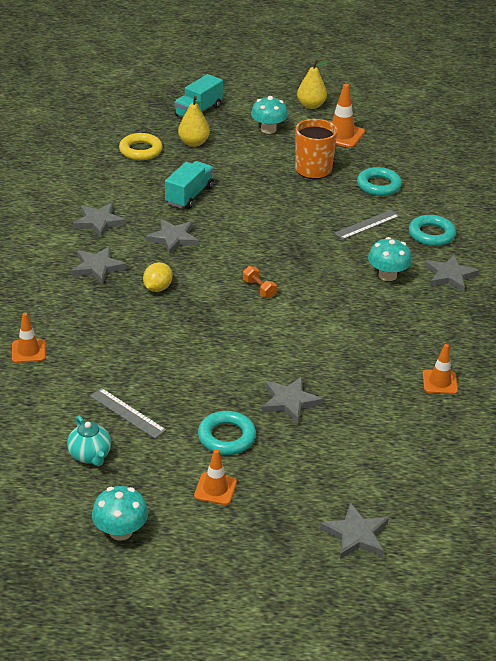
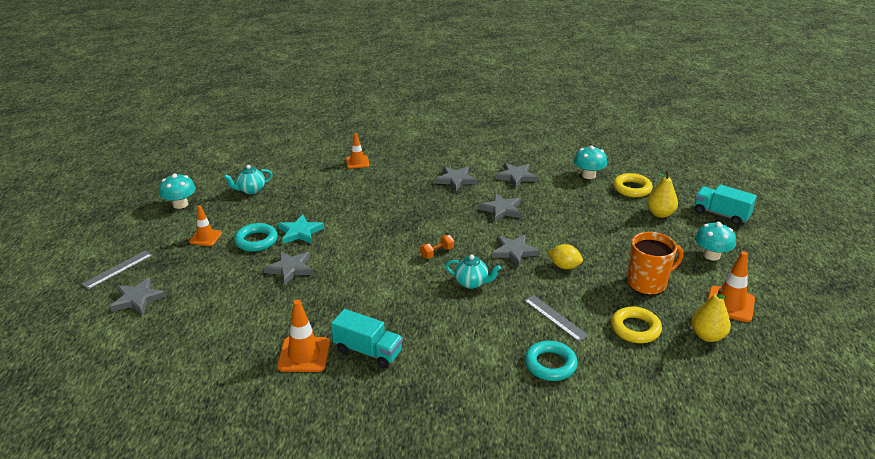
camera: 90 degrees right, 5 degrees down
grey ruler [90,388,166,439] -> grey ruler moved to [82,250,153,290]
yellow lemon [143,262,172,292] -> yellow lemon moved to [548,244,583,269]
turquoise truck [165,161,214,209] -> turquoise truck moved to [331,309,403,368]
yellow pear [297,60,330,109] -> yellow pear moved to [691,288,731,342]
turquoise ring [357,167,402,196] -> yellow ring [611,307,662,343]
turquoise mushroom [368,237,412,281] -> turquoise mushroom moved to [574,146,607,179]
orange traffic cone [423,344,458,394] -> orange traffic cone [277,300,330,372], size x1.51
grey star [424,254,479,292] -> grey star moved to [492,234,540,267]
none -> turquoise star [278,214,324,244]
none -> turquoise teapot [445,255,501,289]

